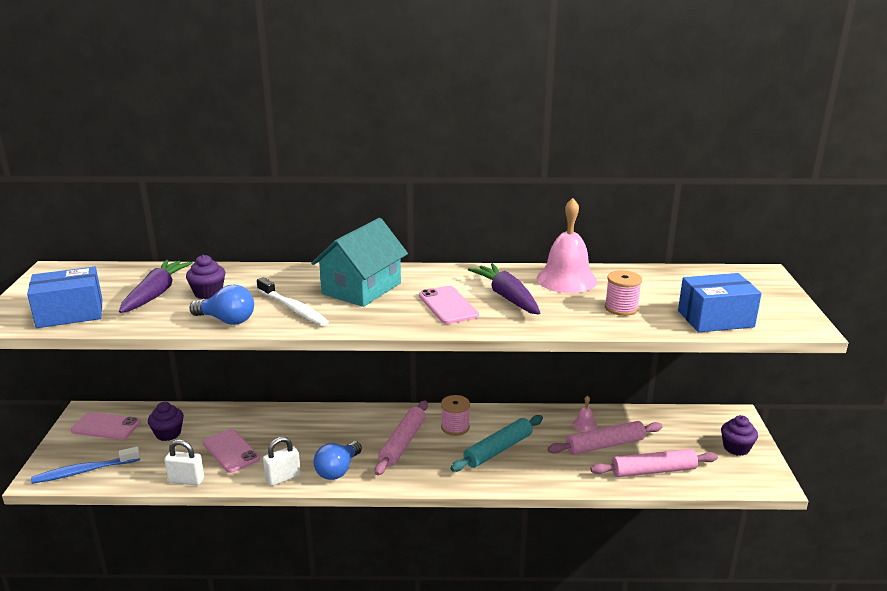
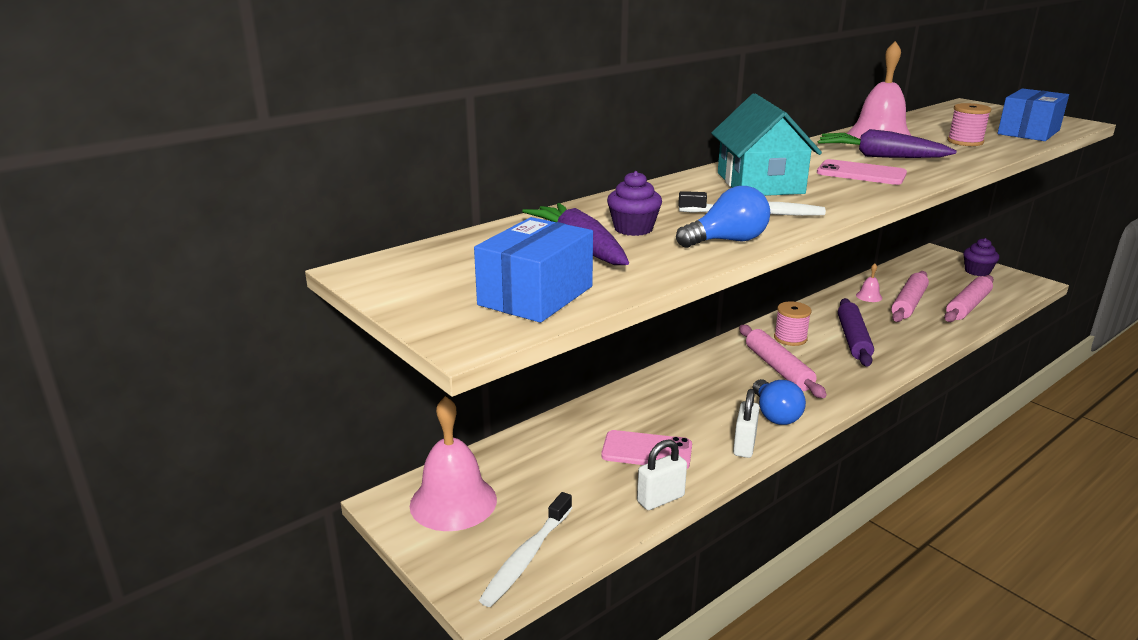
camera: 40 degrees left, 0 degrees up
blue toothbrush [31,447,140,484] -> white toothbrush [479,492,572,607]
pink phone [71,412,141,440] -> pink bell [410,396,497,531]
purple cupcake [148,402,184,441] -> none
turquoise rolling pin [450,415,543,472] -> purple rolling pin [838,298,874,367]

